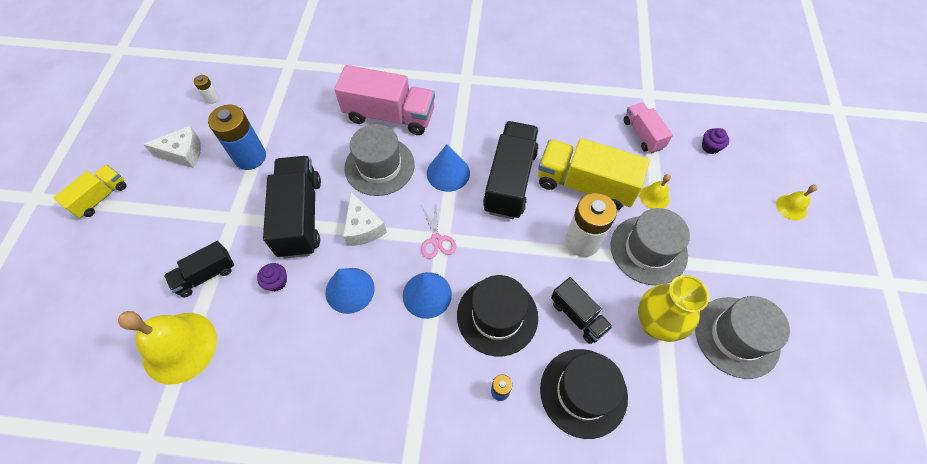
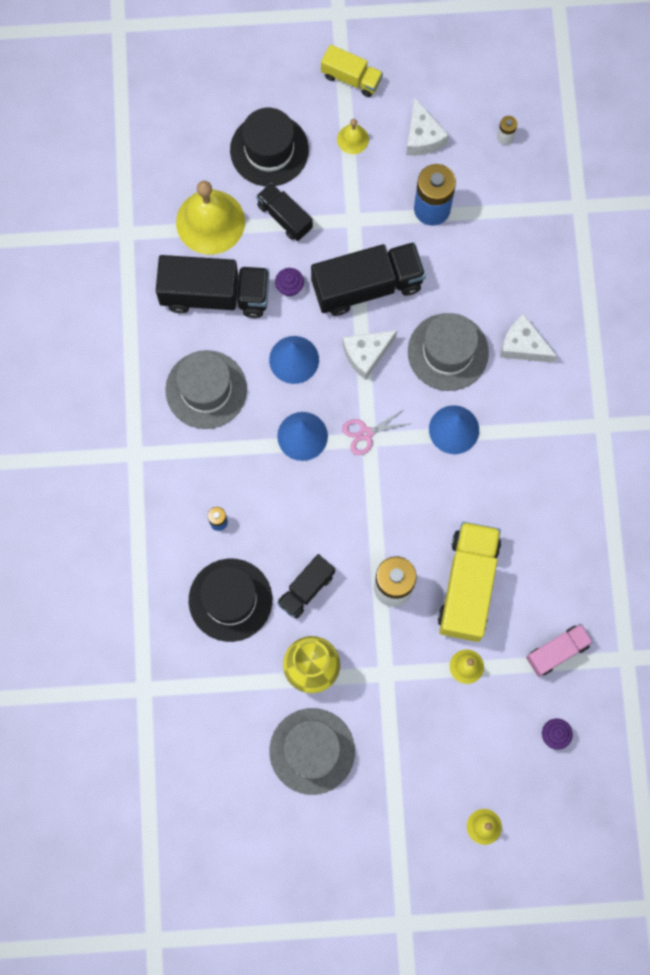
camera: 80 degrees right, 15 degrees up
pink truck [334,65,435,135] -> white cheese [500,314,557,363]
black hat [457,275,538,356] -> black hat moved to [230,108,309,186]
black truck [483,121,539,219] -> black truck moved to [156,255,269,318]
grey hat [611,208,690,285] -> grey hat moved to [165,350,247,429]
none -> yellow bell [337,119,369,154]

